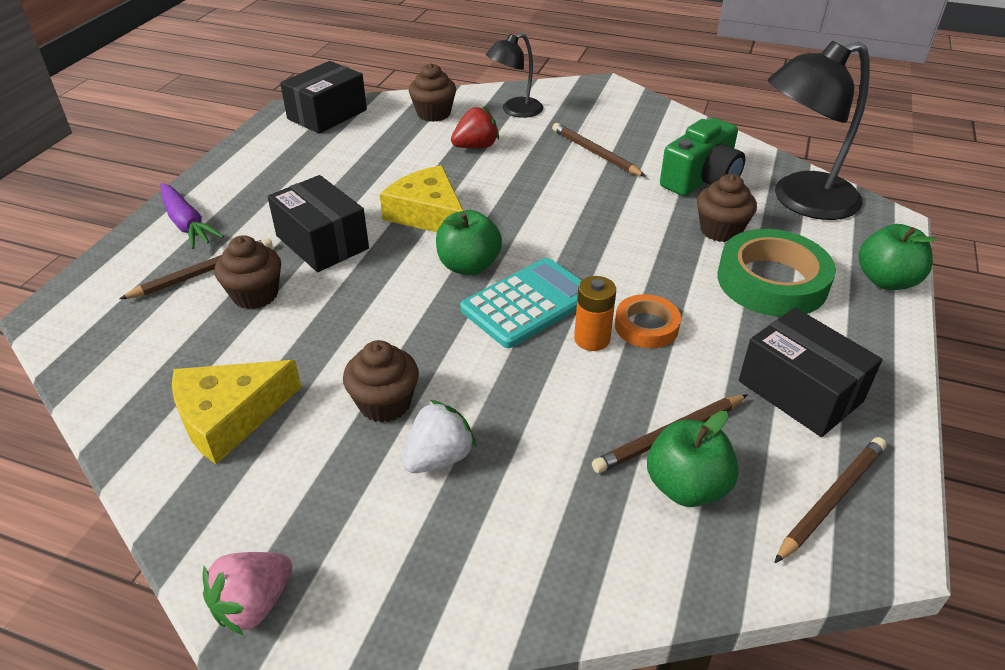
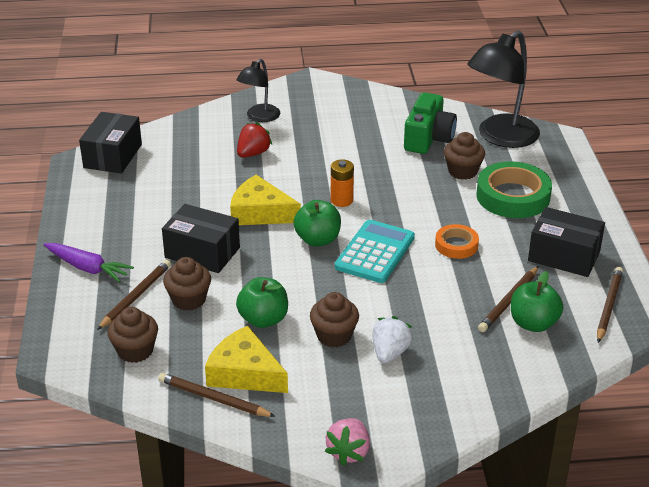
camera: 25 degrees left, 5 degrees down
yellow cheese [172,360,301,464] -> yellow cheese turned 90 degrees clockwise [205,326,288,393]
brown cupcake [409,63,456,122] -> brown cupcake moved to [107,307,158,363]
brown pencil [552,123,646,177] -> brown pencil moved to [158,373,276,417]
orange battery [574,276,616,351] -> orange battery moved to [331,159,354,207]
green apple [858,224,936,290] -> green apple moved to [236,277,288,328]

